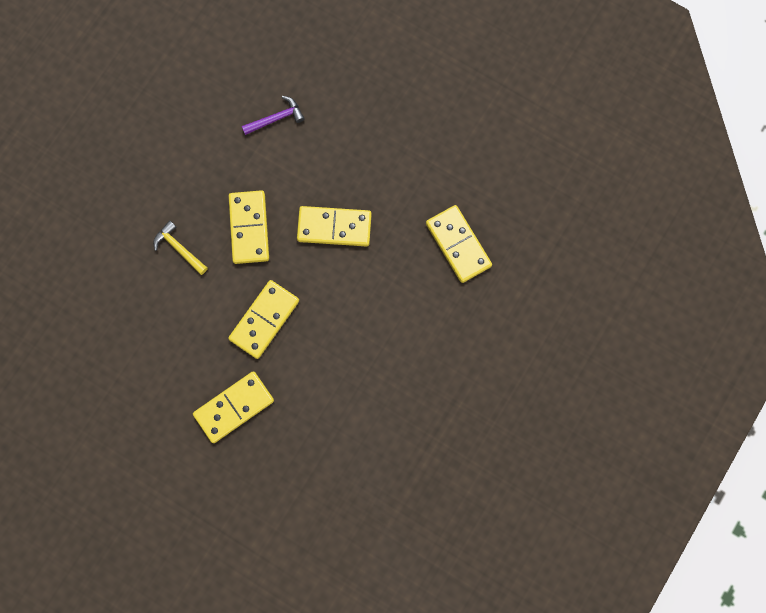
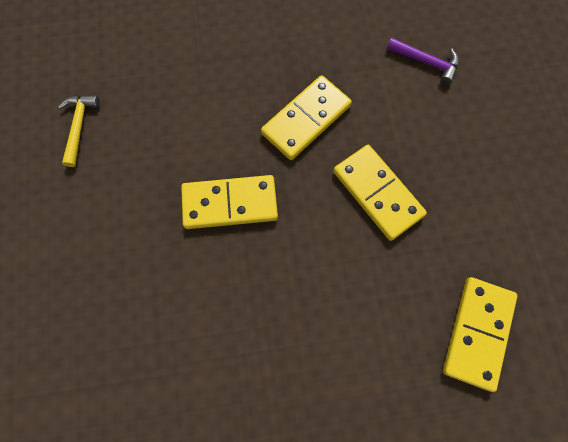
camera: 50 degrees right, 5 degrees down
yellow hammer [153,220,208,275] -> yellow hammer moved to [58,96,100,167]
yellow domino [193,371,274,443] -> none

